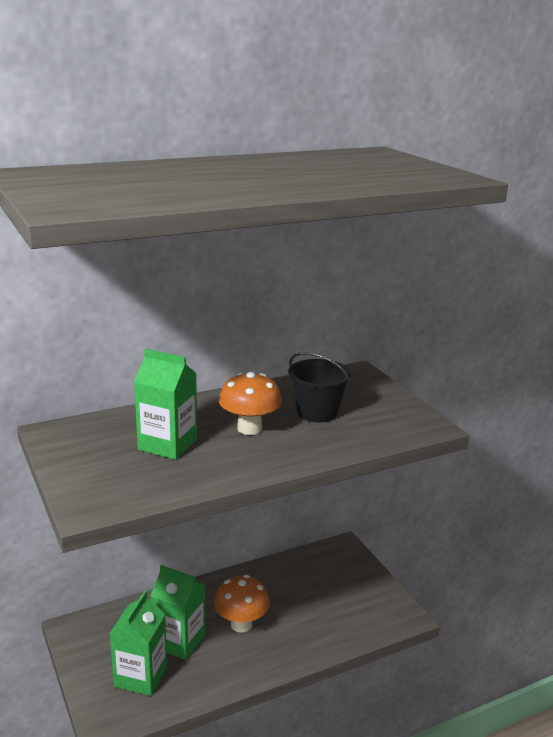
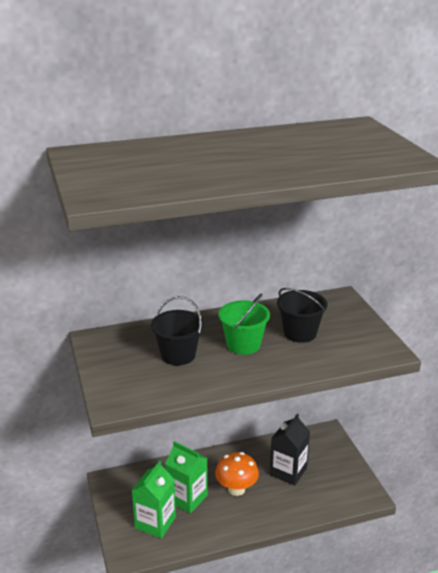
camera: 10 degrees right, 5 degrees up
green carton [134,349,197,460] -> black bucket [151,296,204,365]
orange mushroom [219,372,282,435] -> green bucket [218,293,270,355]
none -> black carton [270,414,310,485]

